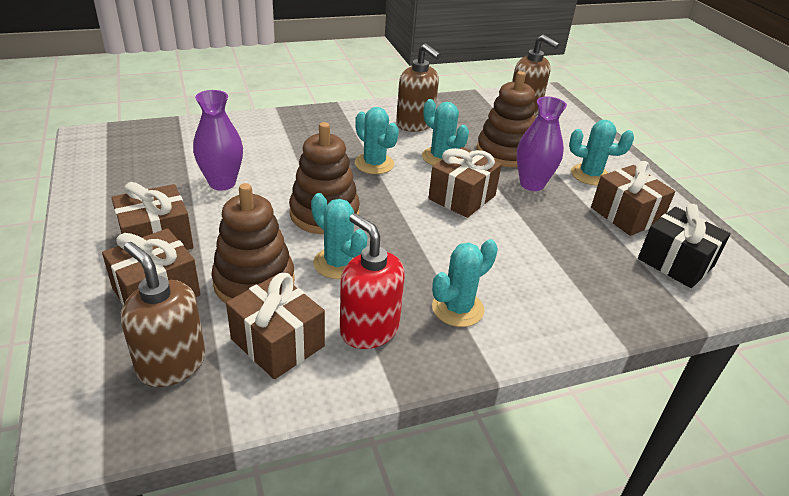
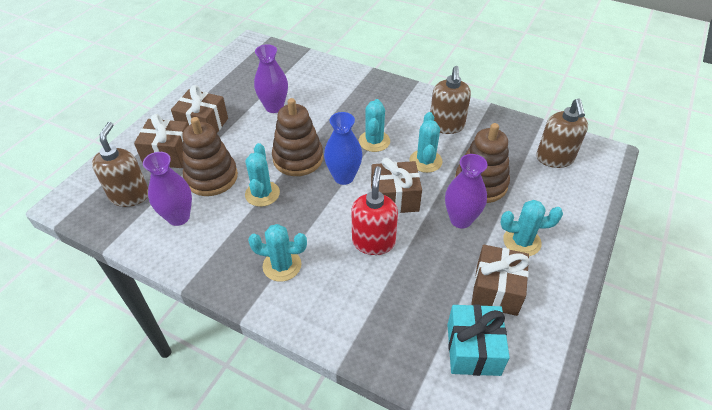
camera: 50 degrees right, 10 degrees up
brown gift [226,273,325,379] -> purple vase [143,152,192,226]
red soap dispenser [340,213,405,349] -> red soap dispenser moved to [352,166,398,255]
turquoise cactus [569,120,634,185] -> turquoise cactus turned 60 degrees counterclockwise [501,200,563,256]
black gift [638,204,731,288] -> turquoise gift [447,304,510,376]
none -> blue vase [324,112,362,185]

